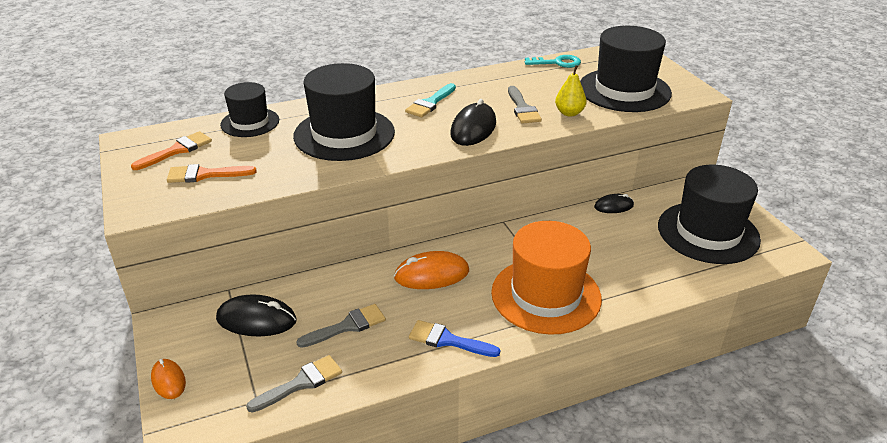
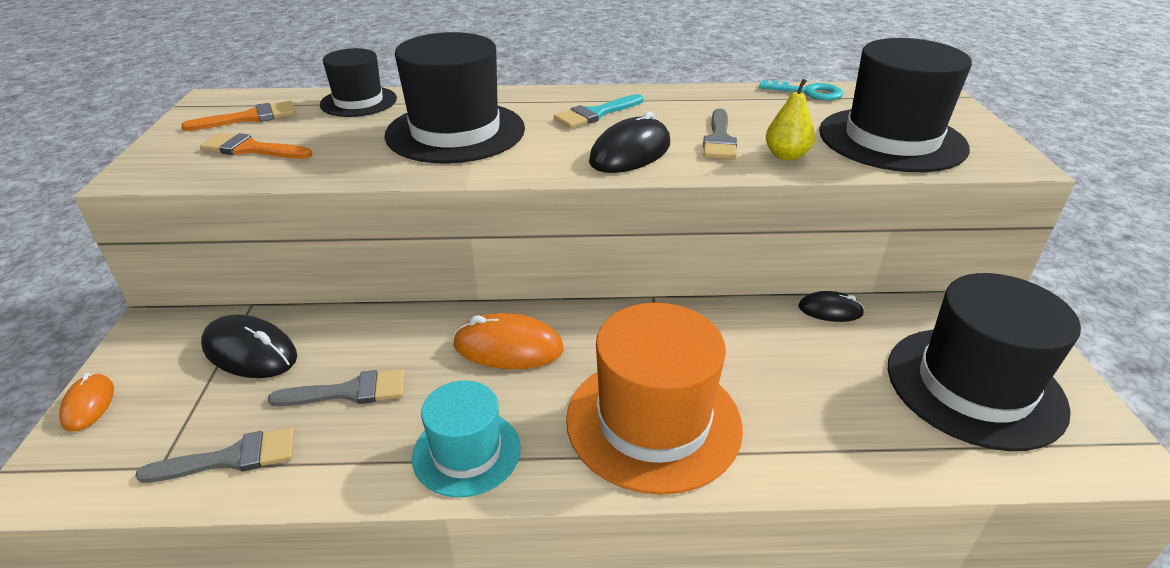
camera: 20 degrees right, 0 degrees up
blue brush [409,320,500,357] -> turquoise hat [412,381,521,497]

